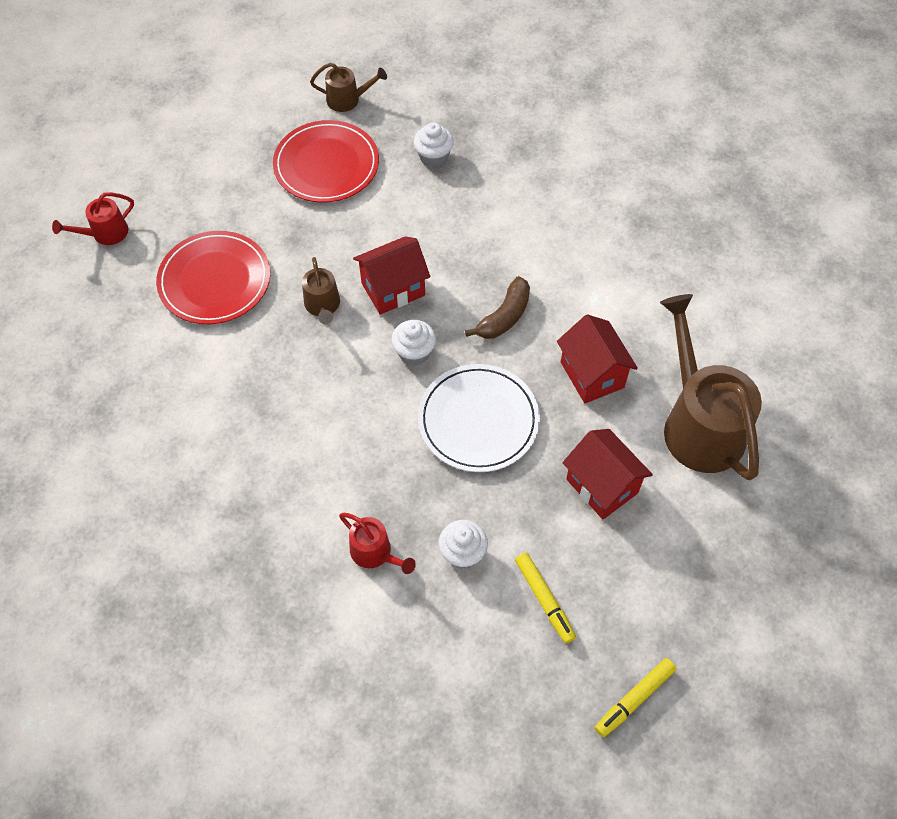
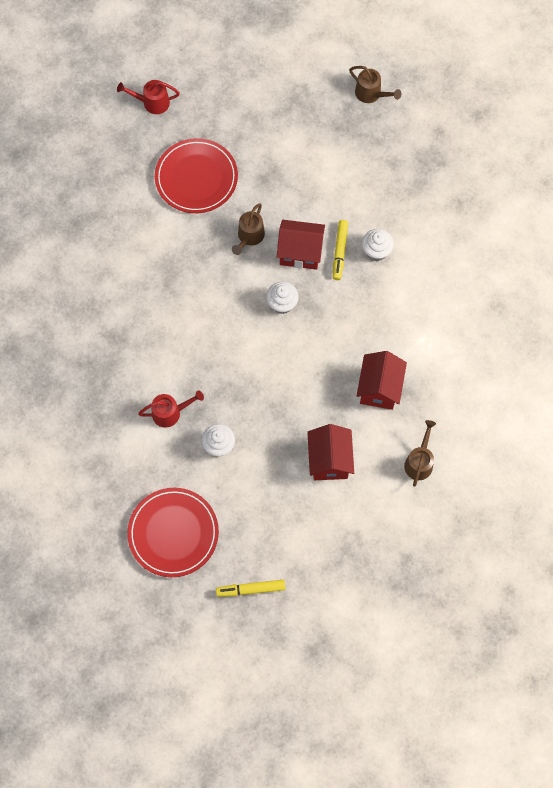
camera: 35 degrees right, 10 degrees up
red plate [273,120,379,203] -> red plate moved to [127,488,219,577]
red watering can [339,513,416,574] -> red watering can turned 90 degrees counterclockwise [138,390,204,428]
white cupcake [414,122,454,168] -> white cupcake moved to [362,229,394,261]
white plate [418,364,540,472] -> none
brown banana [465,276,530,339] -> none
yellow marker [515,553,576,643] -> yellow marker moved to [333,220,348,280]
brown watering can [660,294,762,480] -> brown watering can [404,420,436,487], size x0.47

